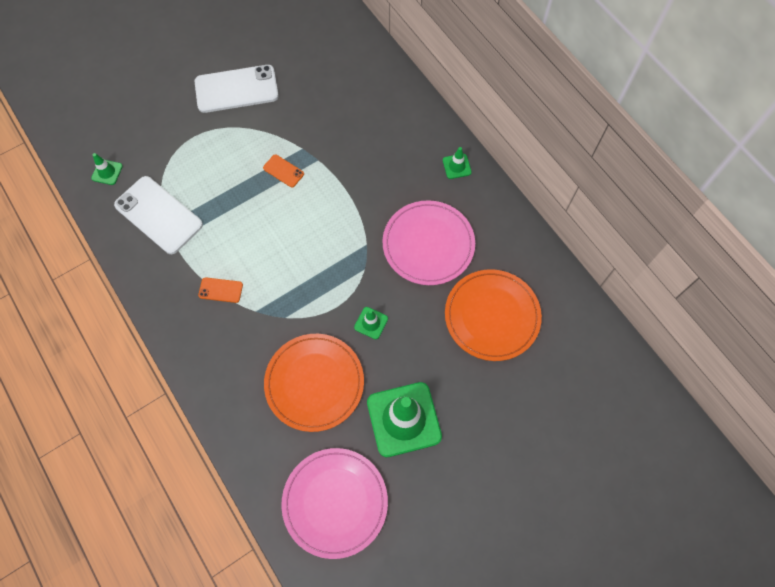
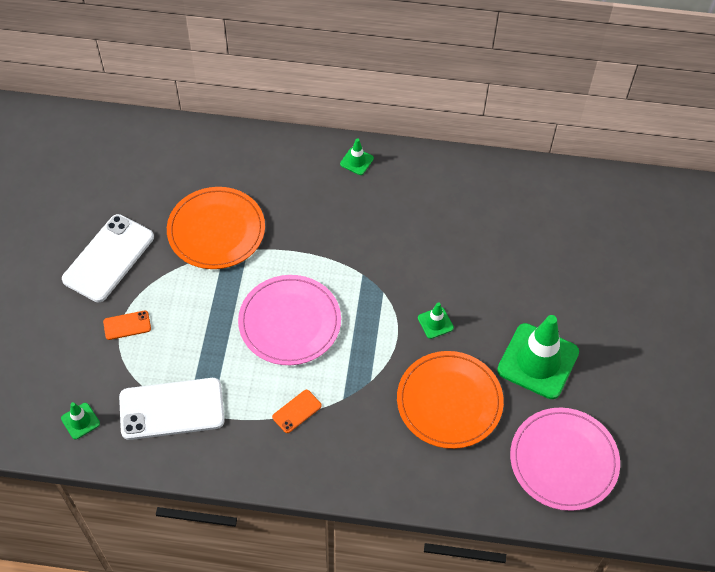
camera: 50 degrees left, 10 degrees down
orange phone [263,154,304,187] -> orange phone moved to [103,311,151,340]
pink plate [382,200,475,285] -> pink plate moved to [238,275,341,365]
orange plate [445,269,542,361] -> orange plate moved to [167,187,265,269]

